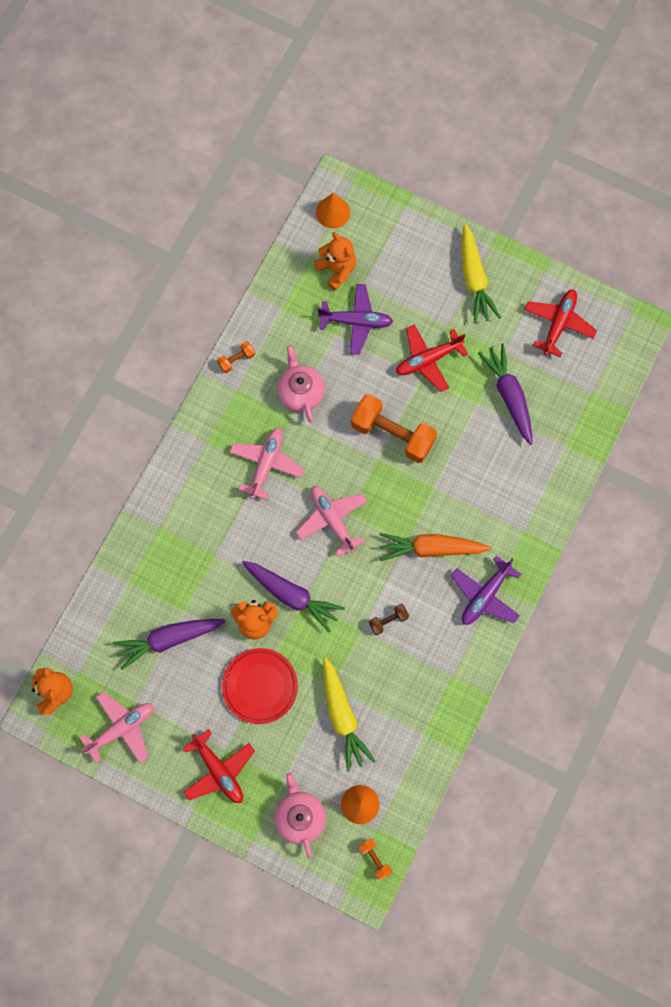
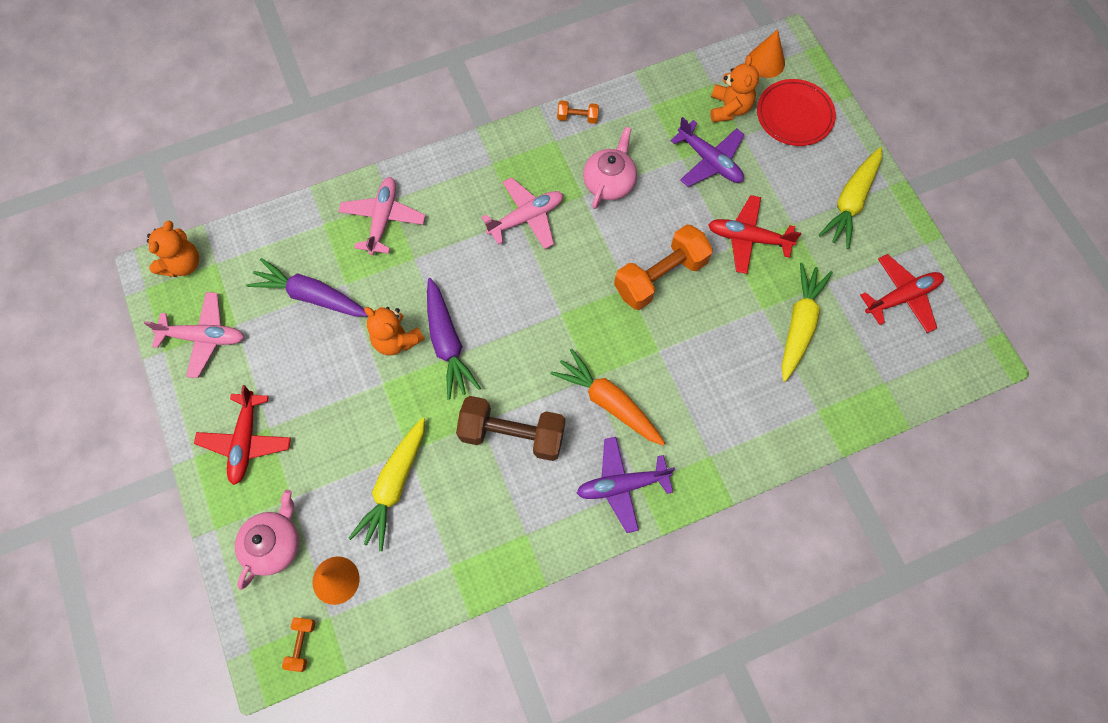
camera: 40 degrees right, 5 degrees down
red plate [222,648,298,724] -> red plate moved to [757,79,836,146]
pink plane [296,486,368,557] -> pink plane moved to [338,177,426,255]
orange dumbbell [351,394,437,463] -> orange dumbbell turned 75 degrees clockwise [614,225,713,310]
brown dumbbell [369,604,409,635] -> brown dumbbell [456,396,565,461], size x2.20
purple carrot [478,343,533,445] -> yellow carrot [782,262,833,382]

